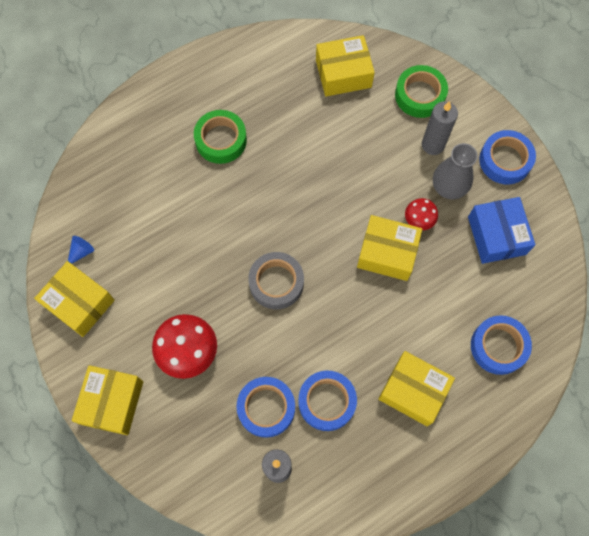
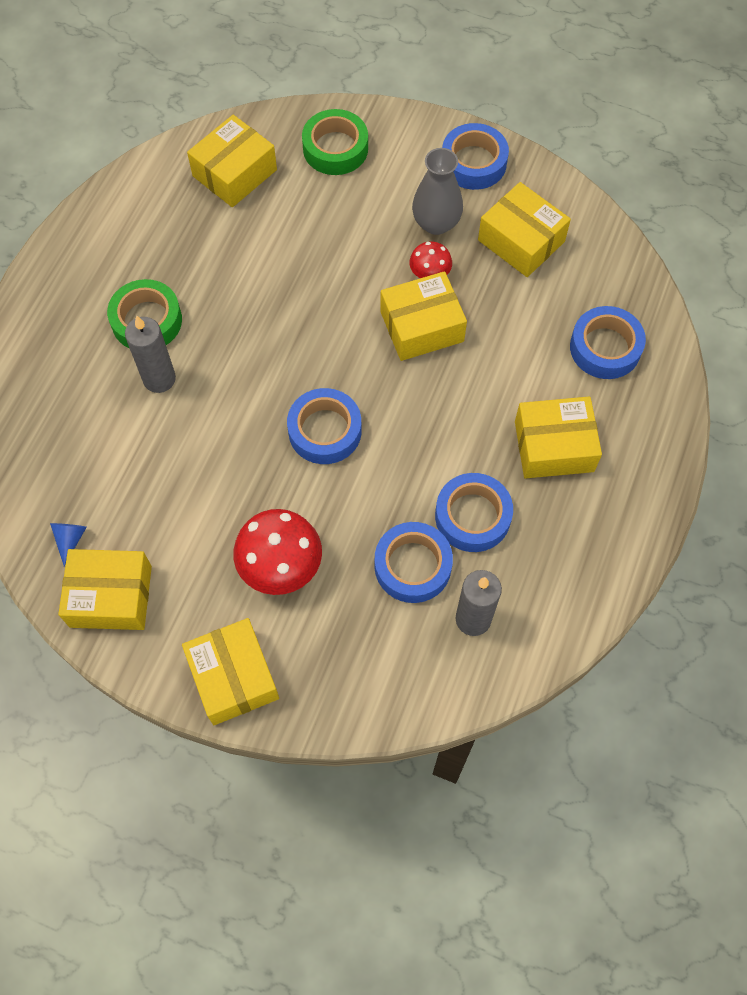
camera: 35 degrees left, 5 degrees down
grey tape [248,252,304,309] -> blue tape [287,388,362,464]
grey candle [422,101,458,155] -> grey candle moved to [125,316,176,393]
blue box [468,197,535,264] -> yellow box [478,182,571,277]

